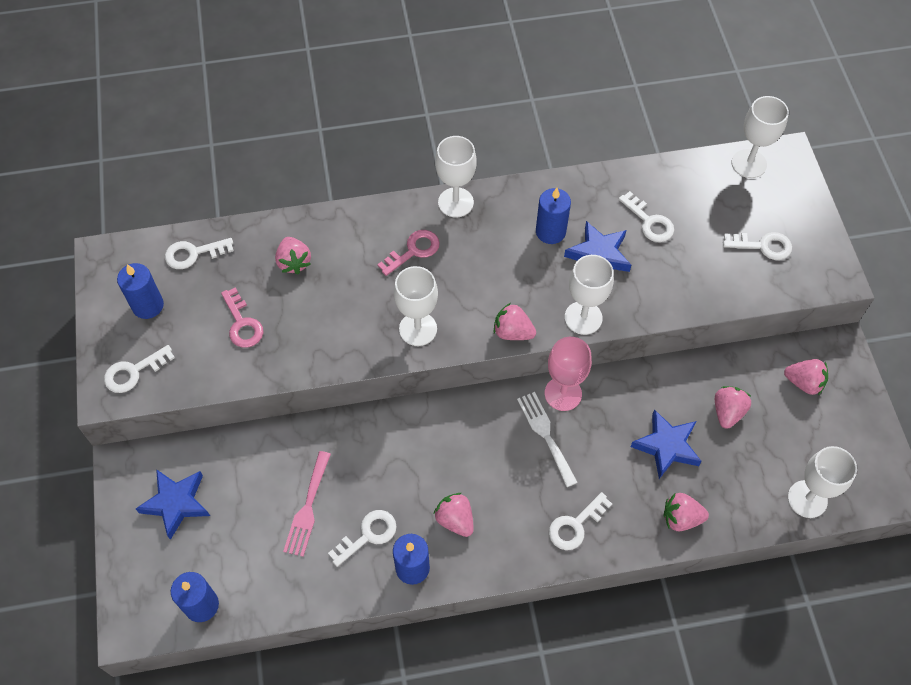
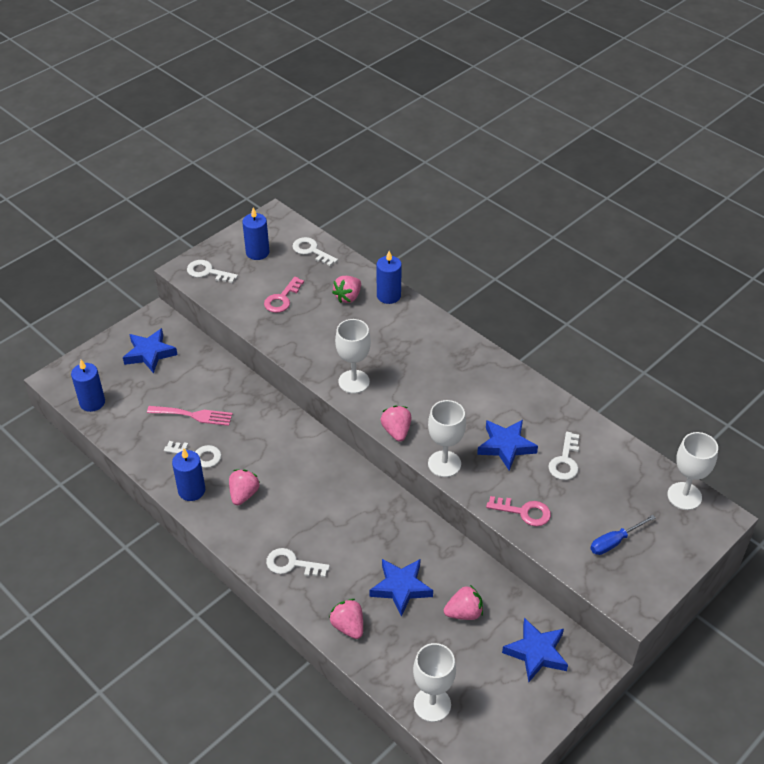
camera: 55 degrees right, 15 degrees down
pink fork [283,451,331,557] -> pink fork turned 150 degrees counterclockwise [147,406,233,426]
pink key [377,230,440,276] -> pink key moved to [486,496,551,526]
white goblet [435,136,477,218] -> none
white fork [517,392,578,487] -> none
blue candle [536,188,571,244] -> blue candle moved to [377,251,402,304]
pink goblet [545,337,592,411] -> none
white key [723,232,792,260] -> blue screwdriver [590,515,656,555]
pink strawberry [784,359,828,395] -> blue star [502,618,568,682]

